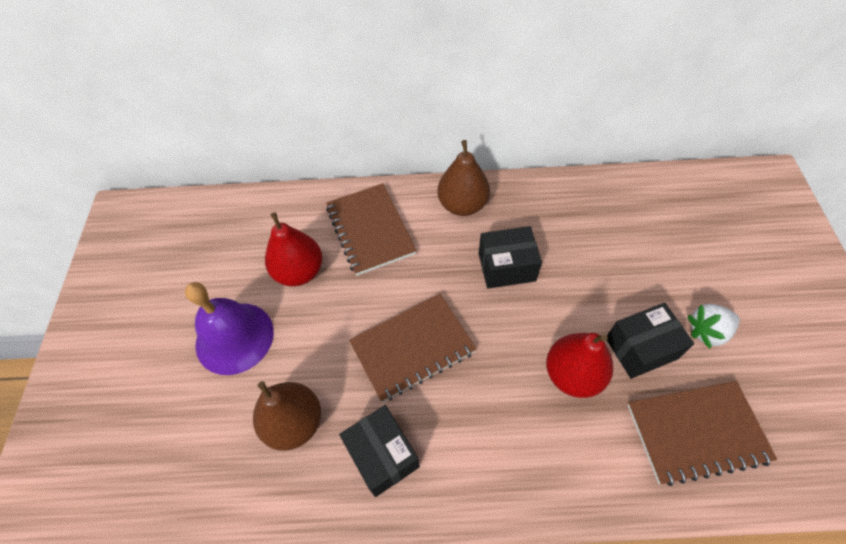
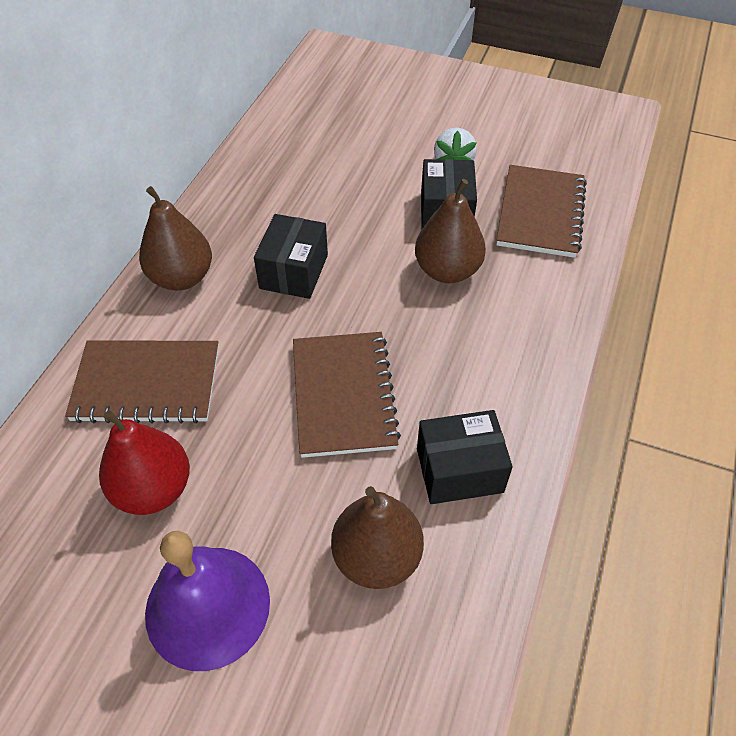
camera: 70 degrees left, 5 degrees down
red pear [546,333,613,398] -> brown pear [415,179,486,283]

